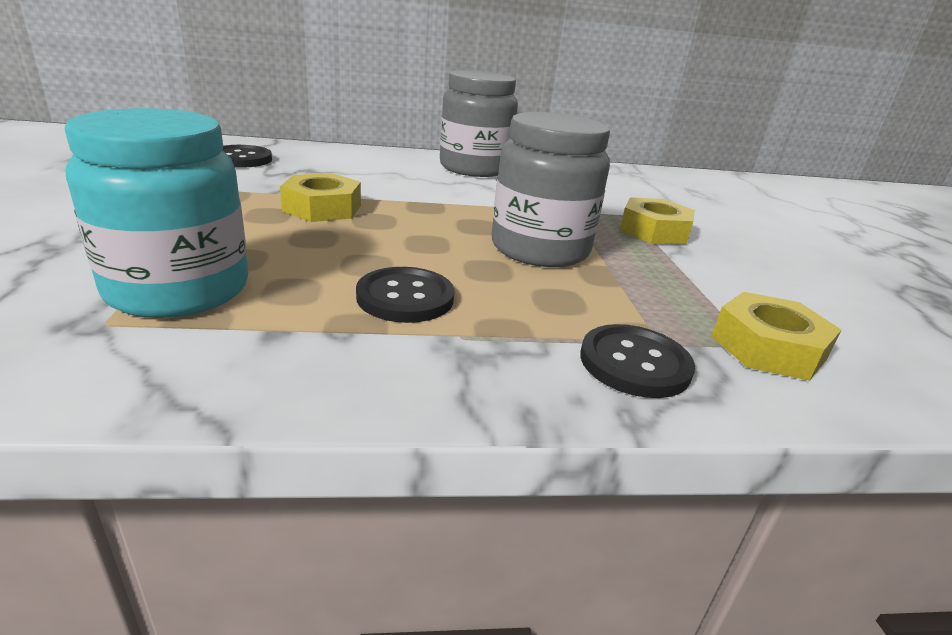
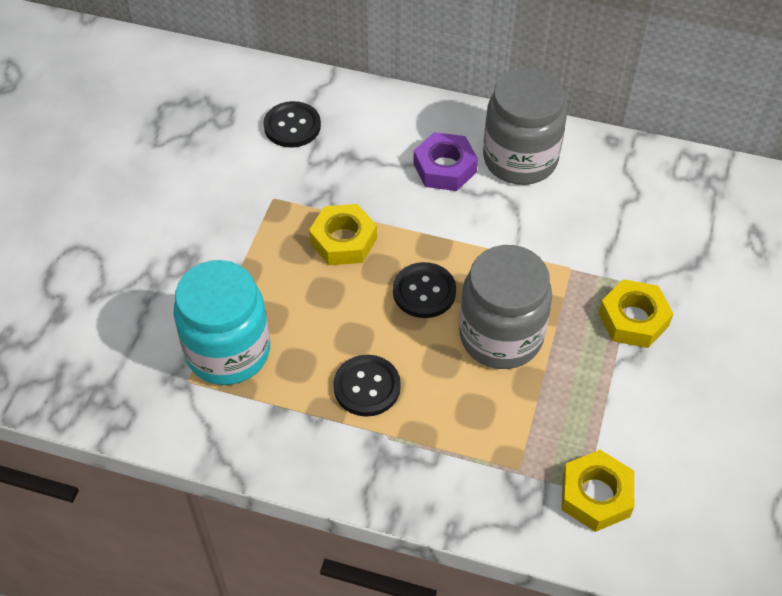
camera: 25 degrees right, 25 degrees up
black button [580,324,695,398] -> black button moved to [393,262,456,318]
none -> purple nut [413,132,478,191]

